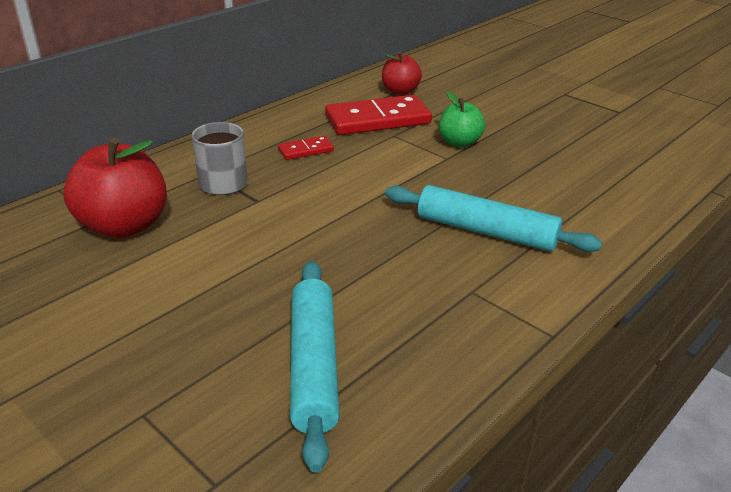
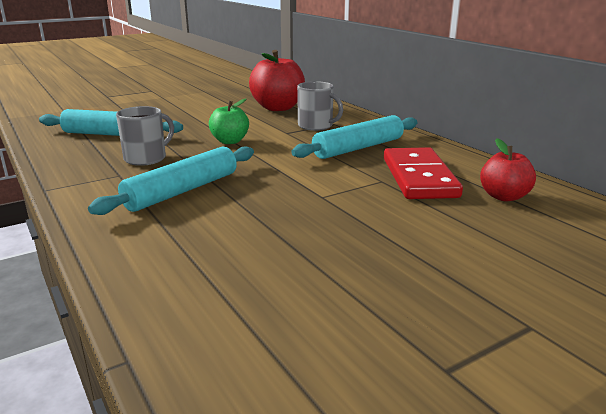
camera: 105 degrees right, 10 degrees down
red domino [278,136,334,160] -> turquoise rolling pin [291,115,417,159]
green apple [439,91,485,148] -> green apple moved to [209,99,249,144]
none -> grey mug [116,106,174,166]

